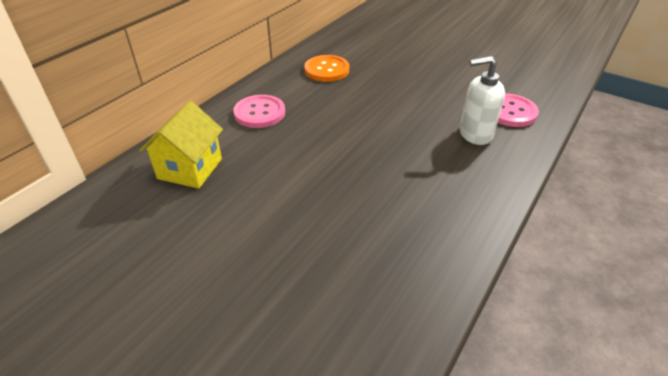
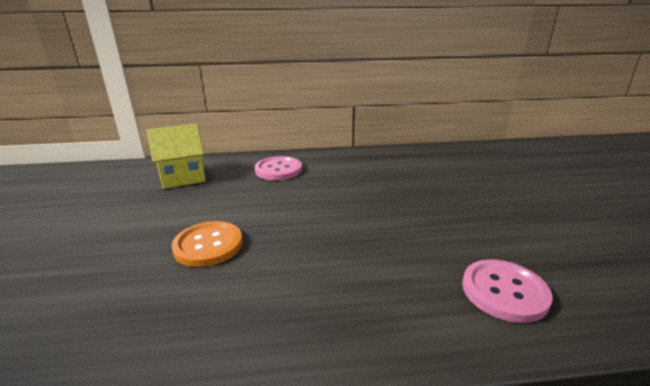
camera: 50 degrees right, 15 degrees down
orange button [304,55,349,82] -> orange button moved to [172,221,242,267]
white soap dispenser [460,56,505,145] -> none

